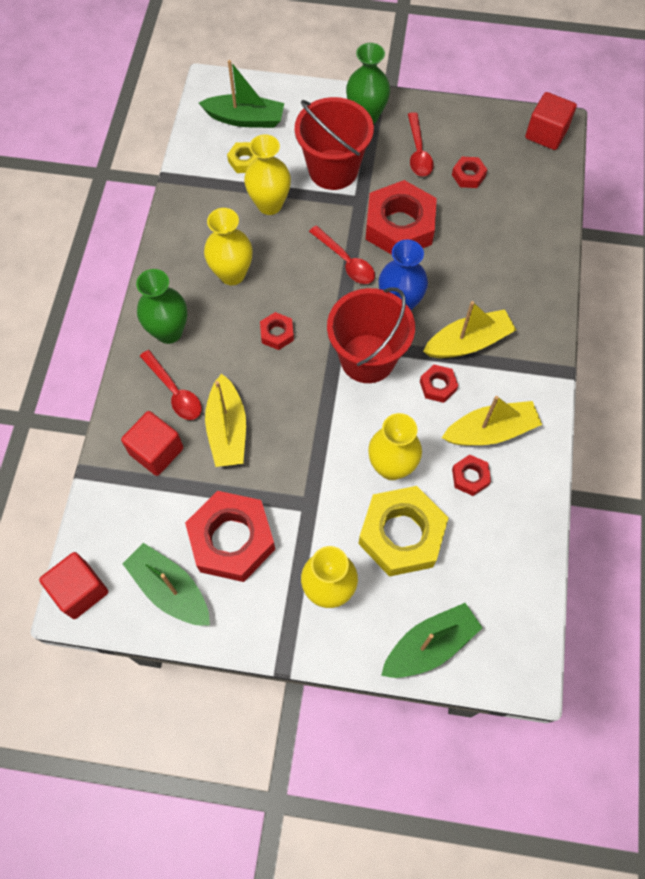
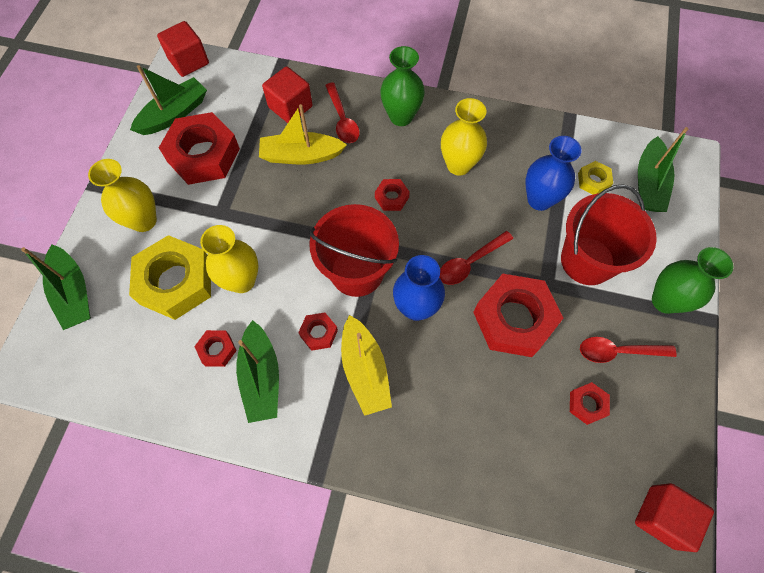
camera: 95 degrees right, 0 degrees up
red spoon [140,350,202,420] -> red spoon turned 75 degrees counterclockwise [325,82,360,143]
yellow vase [244,135,291,215] -> blue vase [525,136,582,211]
yellow boat [442,396,542,445] -> green boat [236,320,279,423]

